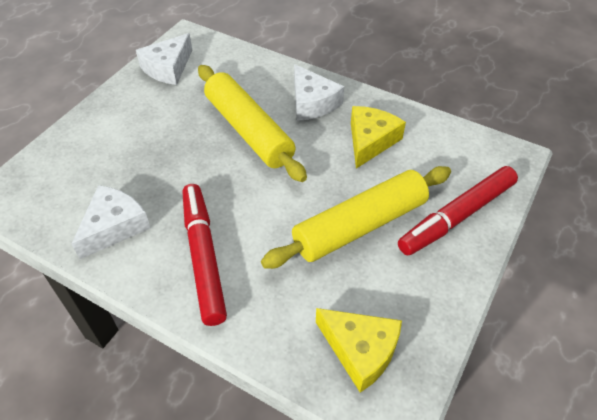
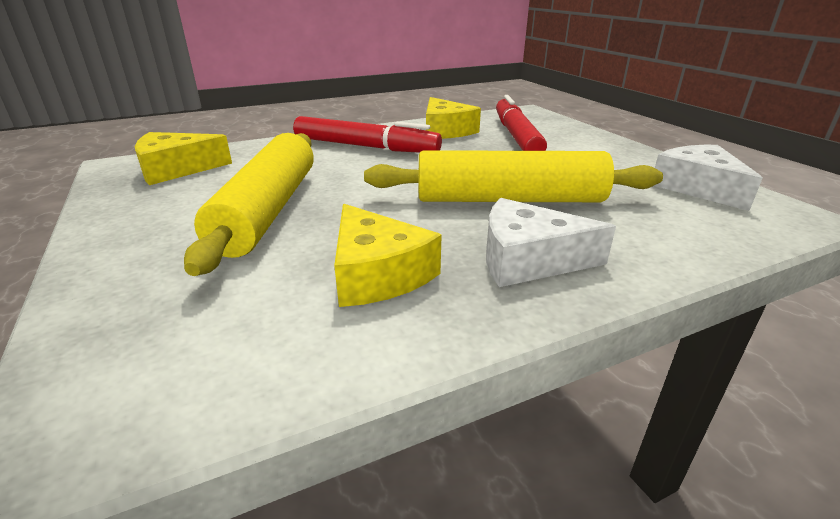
camera: 125 degrees right, 20 degrees down
white cheese [72,185,151,259] -> yellow cheese [426,97,481,139]
red marker [398,166,518,256] -> red marker moved to [496,95,547,151]

